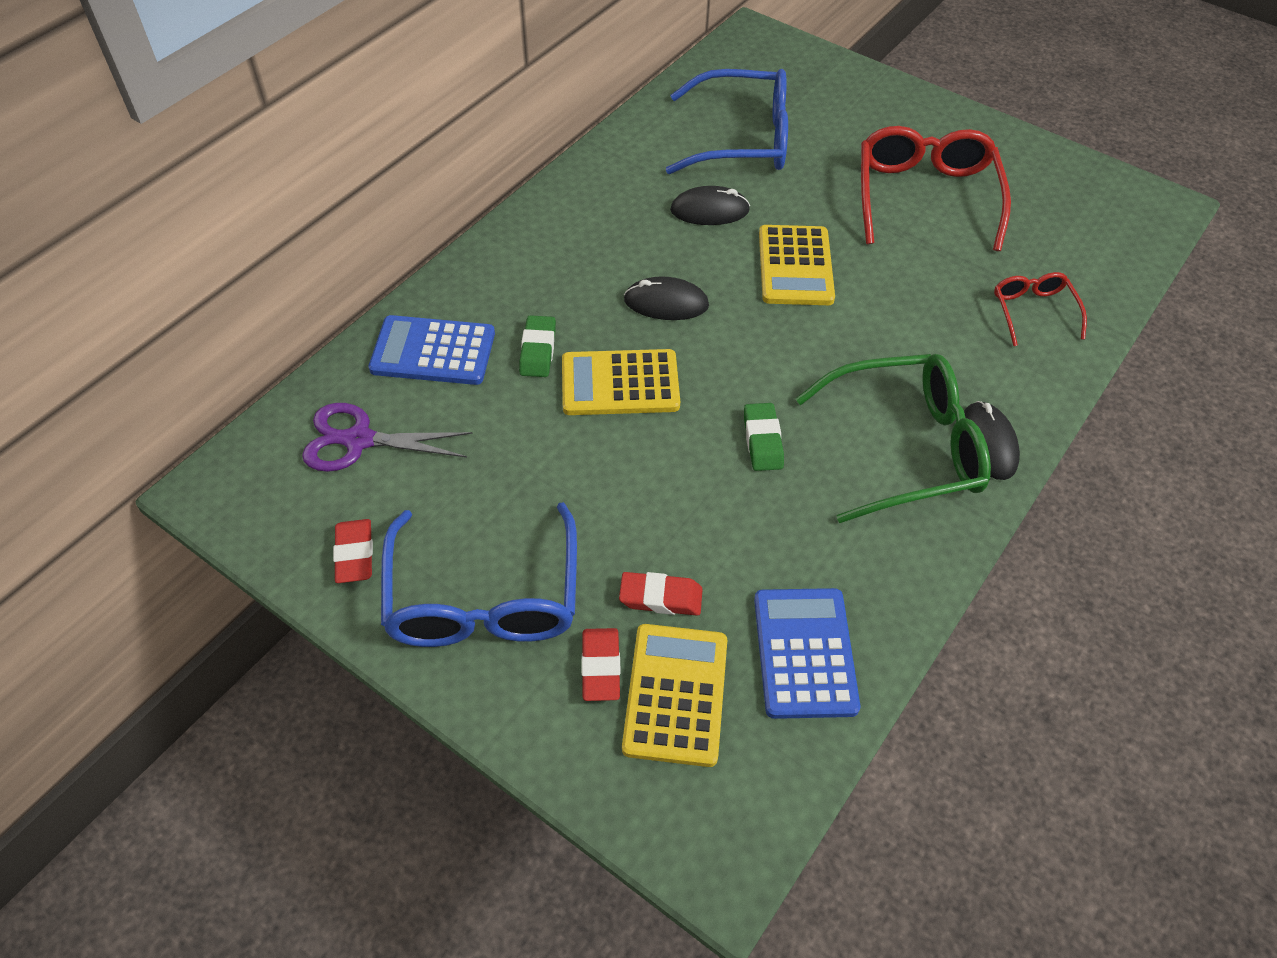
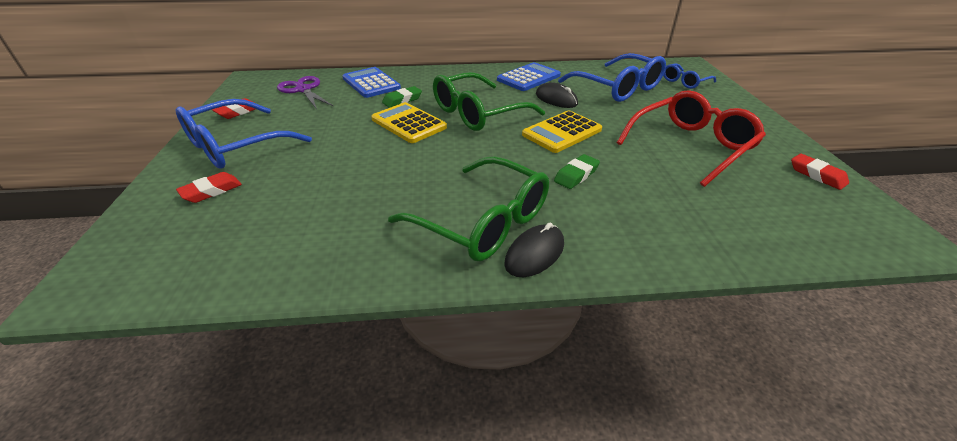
camera: 50 degrees right, 15 degrees down
red eraser [619,572,703,616] -> red eraser moved to [791,154,849,190]
yellow calculator [622,624,727,767] -> none
black mouse [624,277,709,320] -> green glasses [433,72,545,131]
green eraser [744,403,784,471] -> green eraser moved to [554,154,600,189]
blue calculator [754,588,860,719] -> blue calculator moved to [497,62,561,91]
red glasses [994,272,1087,346] -> none
none -> blue glasses [663,63,716,89]

